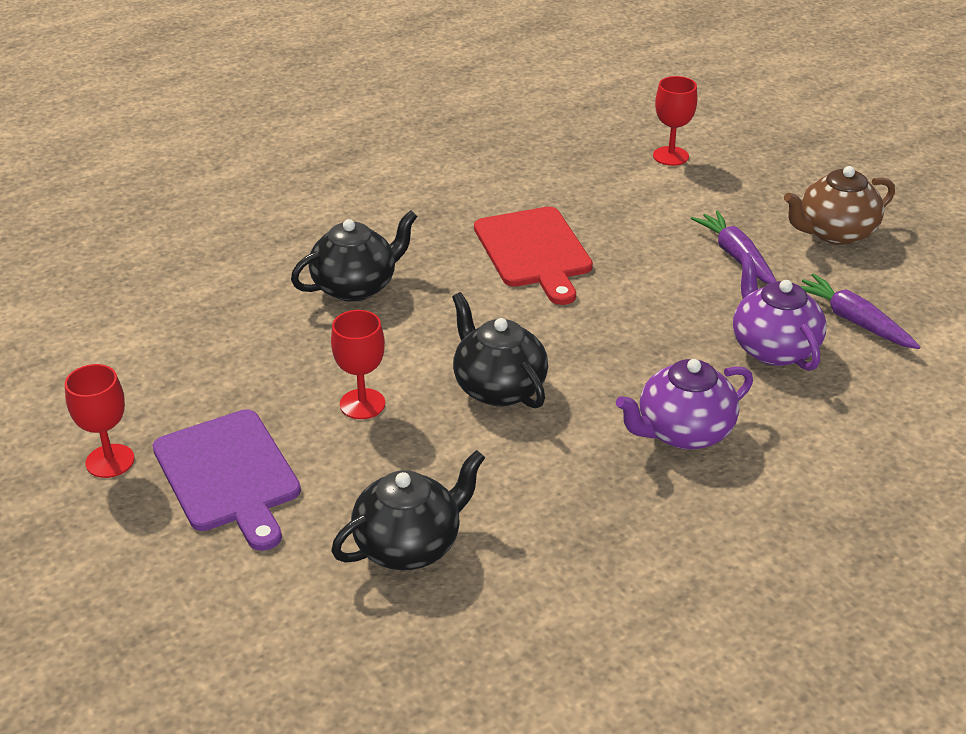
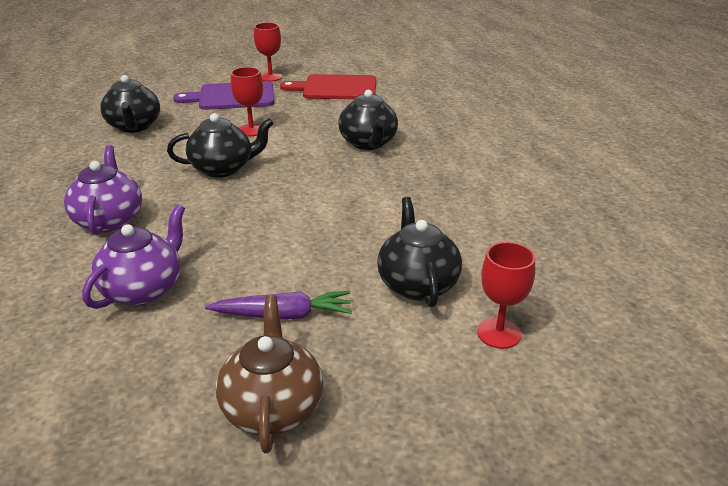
camera: 110 degrees right, 5 degrees down
red cutting board [474,207,593,305] -> red cutting board moved to [280,74,376,99]
purple teapot [733,252,826,371] -> purple teapot turned 60 degrees counterclockwise [82,205,185,309]
purple carrot [800,273,920,349] -> none
none -> black teapot [377,197,462,307]

